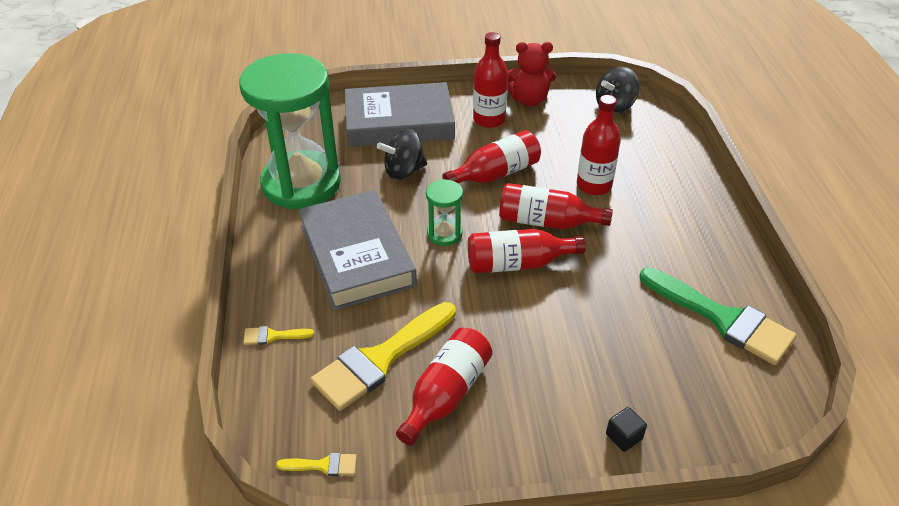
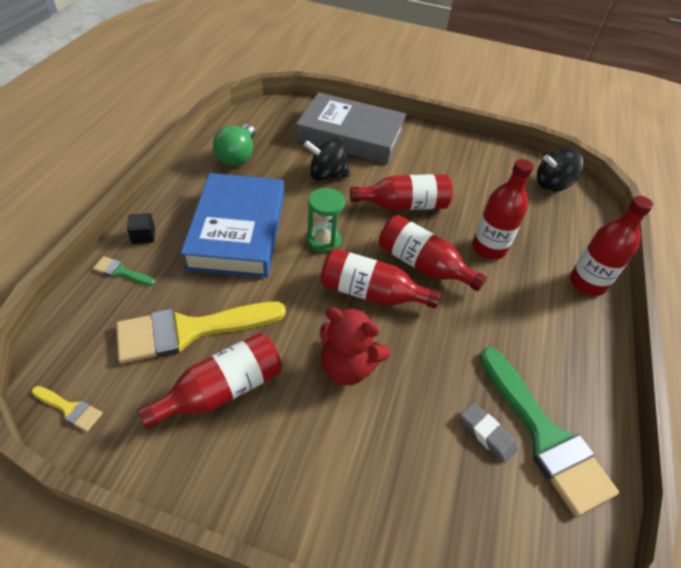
camera: 20 degrees right, 5 degrees up
green hourglass [239,53,341,209] -> green light bulb [213,124,255,166]
yellow brush [243,326,314,345] -> green brush [93,256,155,286]
grey book [298,190,417,310] -> blue book [180,173,284,278]
red bottle [473,32,508,128] -> red bottle moved to [570,196,653,296]
red teddy bear [508,42,556,106] -> red teddy bear moved to [320,307,390,385]
black cube [606,407,647,452] -> black cube moved to [127,213,155,244]
none -> grey eraser [460,402,518,463]

